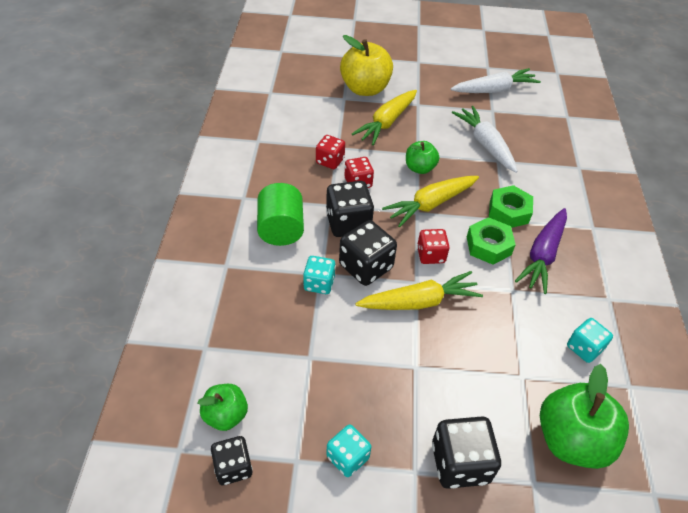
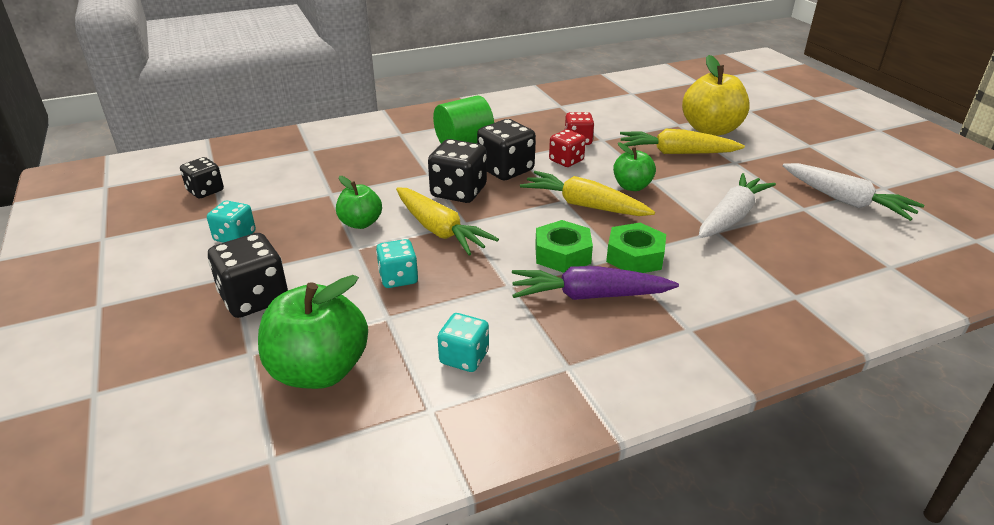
camera: 65 degrees right, 15 degrees down
green apple [198,384,248,431] -> green apple moved to [336,176,382,229]
turquoise dice [303,256,336,294] -> turquoise dice moved to [376,239,418,288]
red dice [417,229,450,264] -> none

